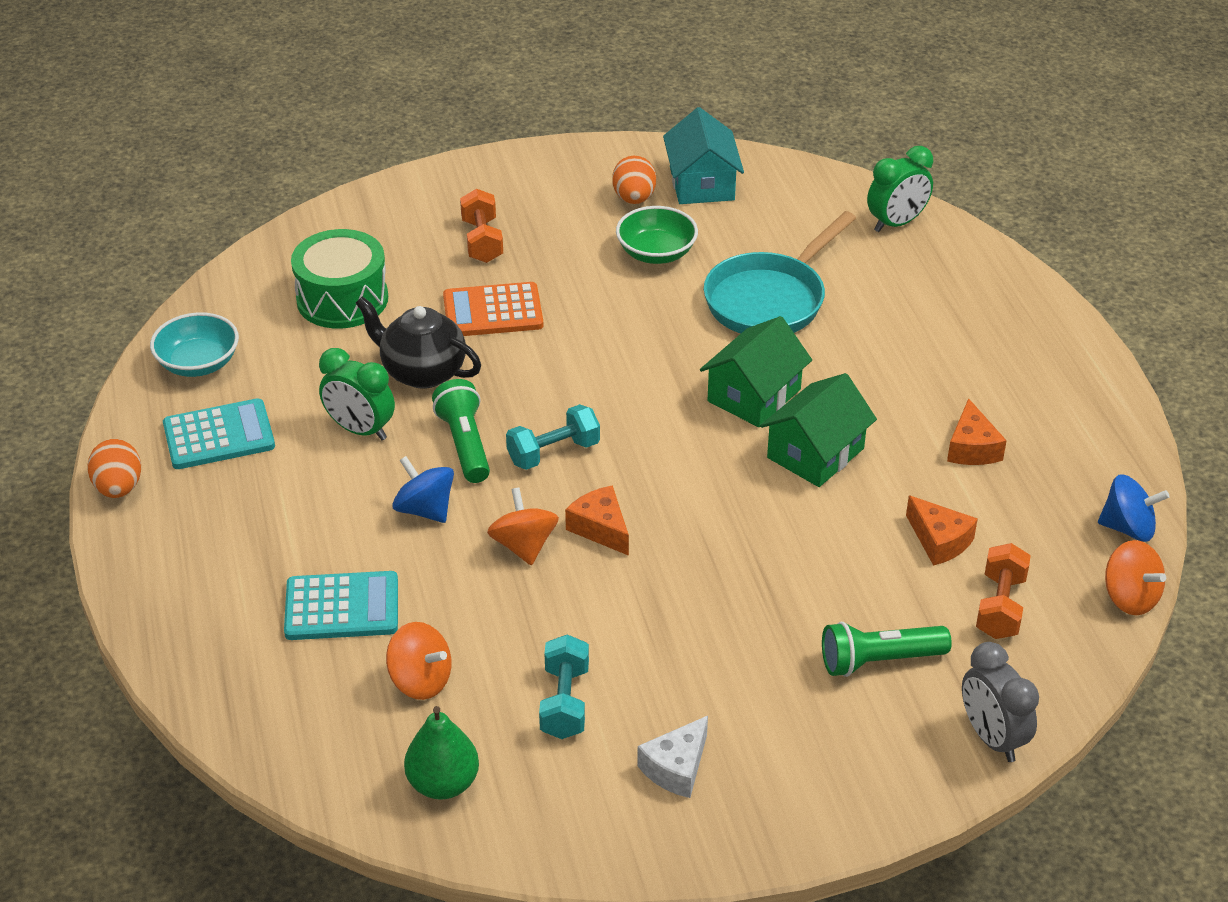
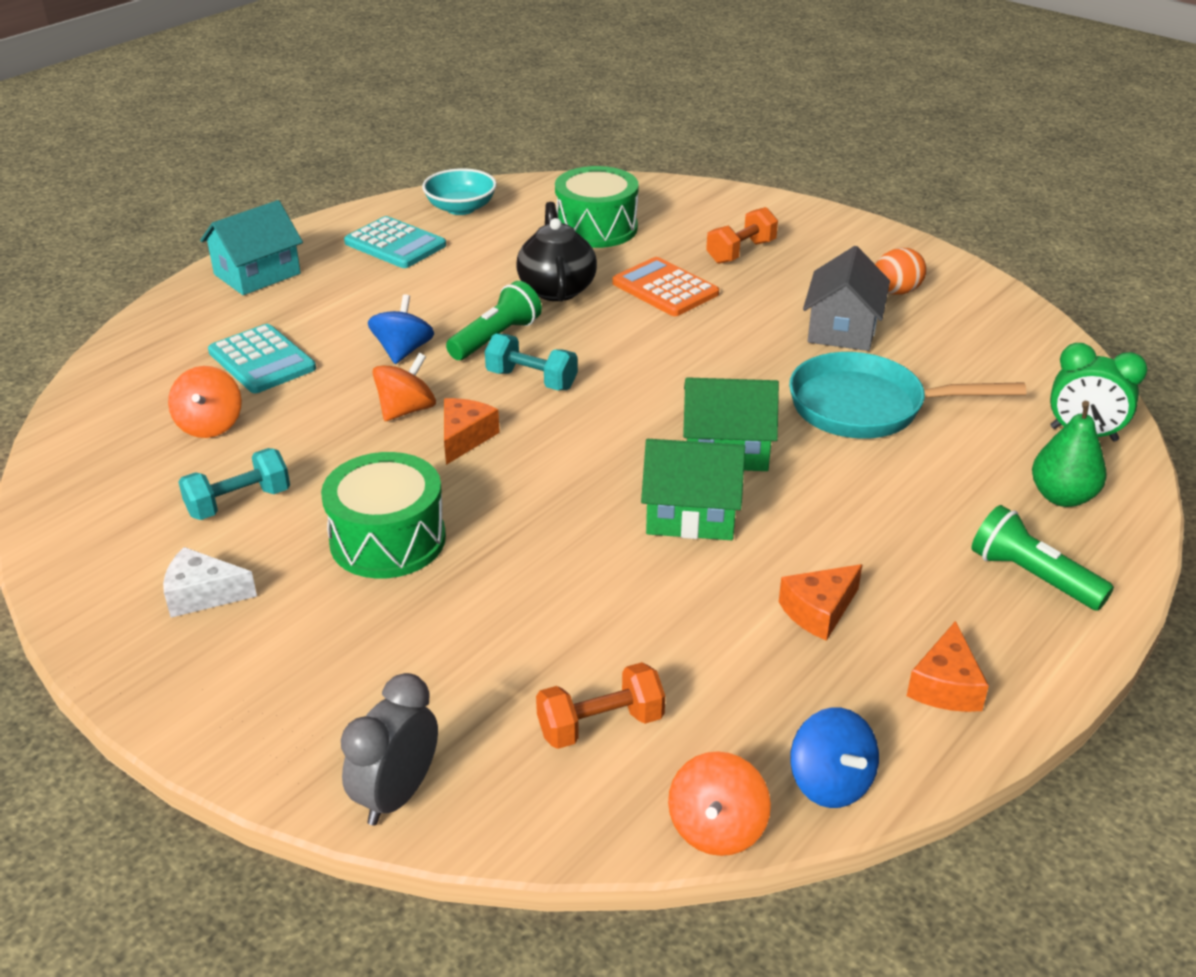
camera: 55 degrees right, 5 degrees down
orange egg [88,439,141,498] -> none
green clock [319,348,395,440] -> none
green pear [404,706,479,800] -> green pear moved to [1032,401,1107,507]
green bowl [616,206,698,264] -> grey house [803,246,890,351]
turquoise house [663,107,744,204] -> turquoise house moved to [200,200,303,295]
green flashlight [822,622,952,677] -> green flashlight moved to [971,505,1114,611]
orange cheese [906,496,978,566] -> orange cheese moved to [907,621,989,712]
none -> green drum [321,452,446,579]

